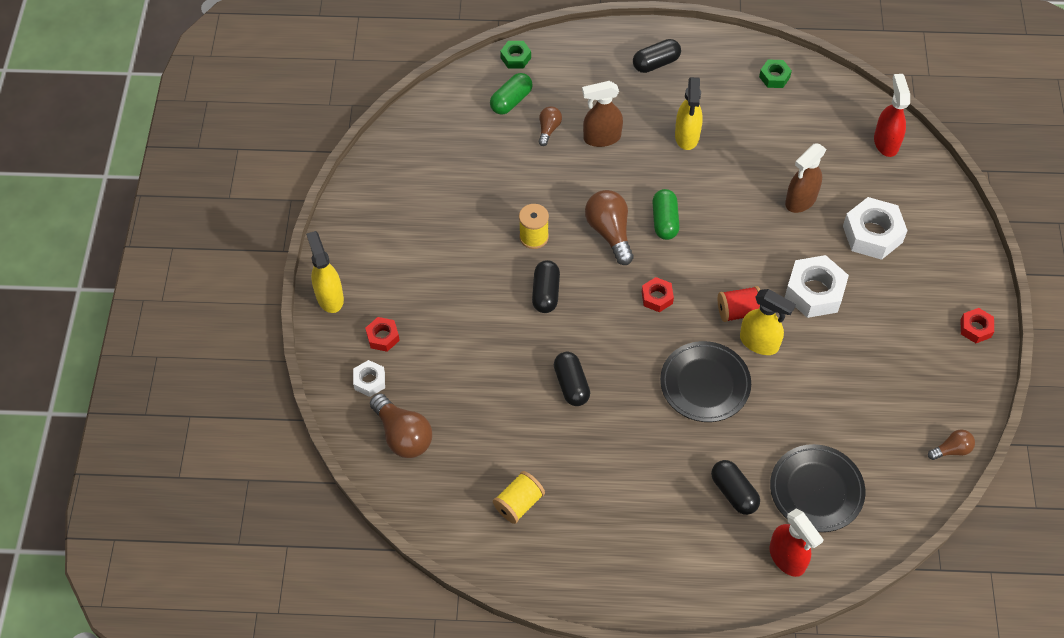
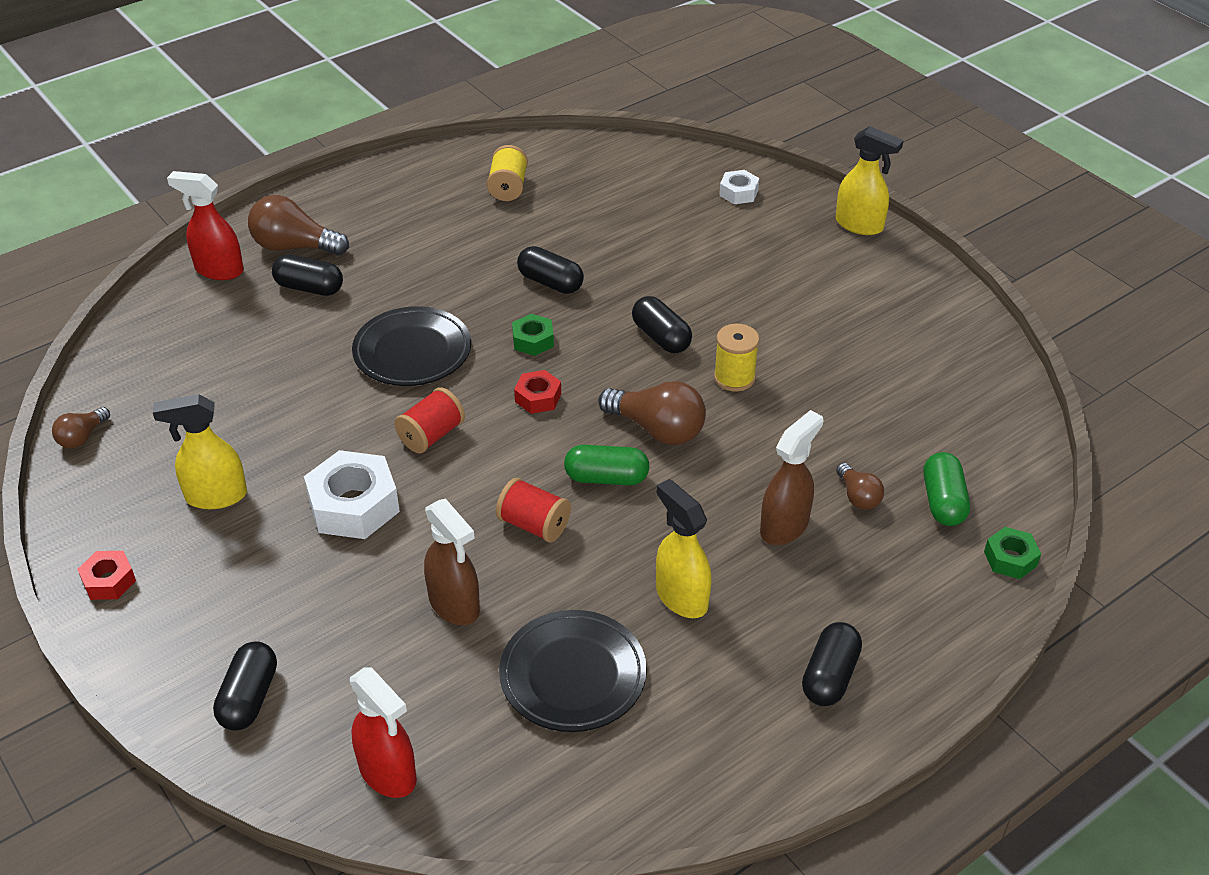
camera: 140 degrees right, 15 degrees down
red nut [365,317,400,352] -> none
brown light bulb [370,393,432,458] -> brown light bulb moved to [248,195,349,255]
green capsule [652,189,680,240] -> green capsule turned 45 degrees counterclockwise [564,445,650,485]
yellow spray bottle [740,289,796,355] -> yellow spray bottle moved to [153,394,247,509]
green nut [759,60,792,88] -> green nut moved to [512,314,554,356]
black plate [770,444,865,532] -> black plate moved to [499,610,647,732]
brown spray bottle [785,143,826,213] -> brown spray bottle turned 135 degrees clockwise [424,499,480,625]
white nut [843,197,908,260] -> none
none -> black capsule [213,641,277,731]
none -> red spool [496,478,571,542]

